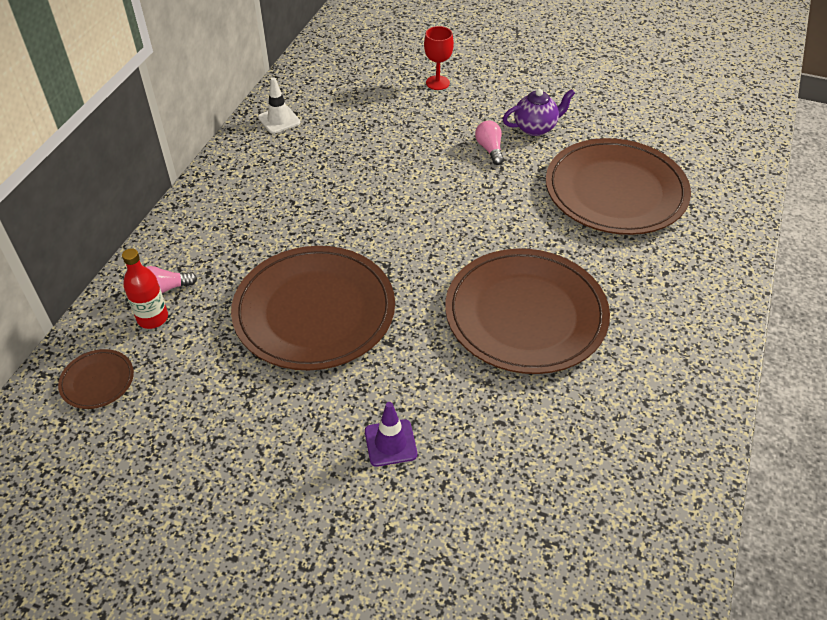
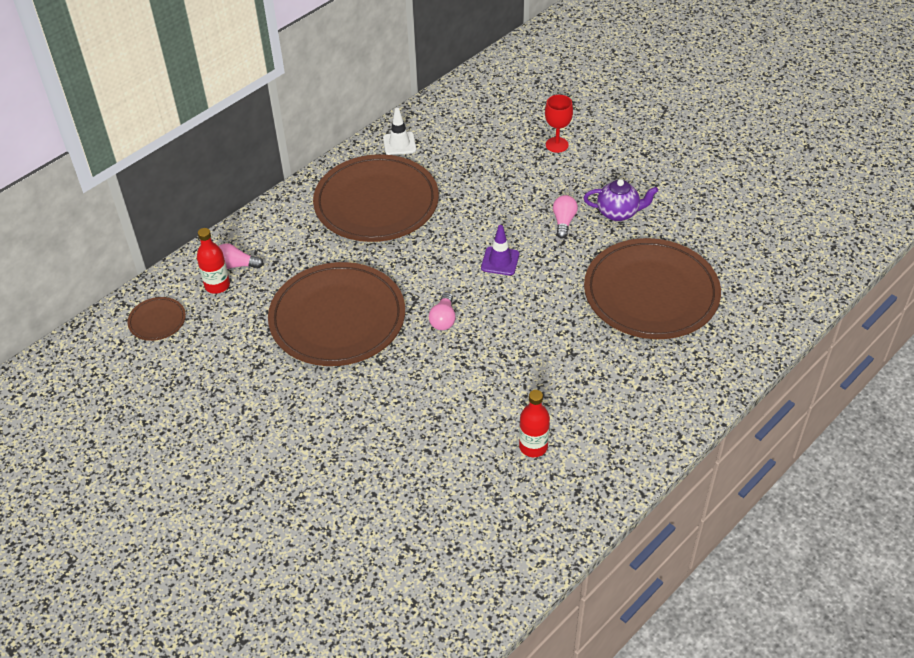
camera: 25 degrees right, 0 degrees up
purple traffic cone [365,402,417,467] -> purple traffic cone moved to [481,225,519,275]
brown plate [445,249,610,374] -> brown plate moved to [313,154,439,242]
none -> pink light bulb [429,292,456,330]
none -> red bottle [519,390,550,457]

